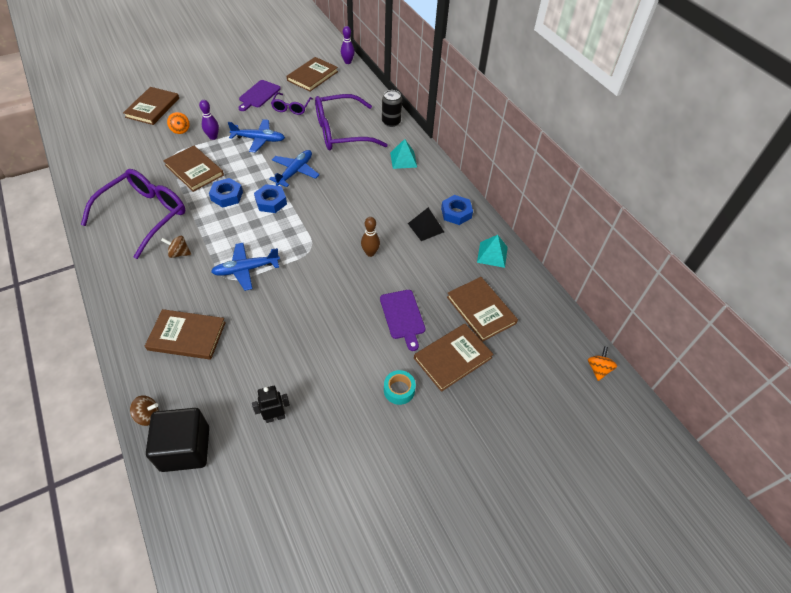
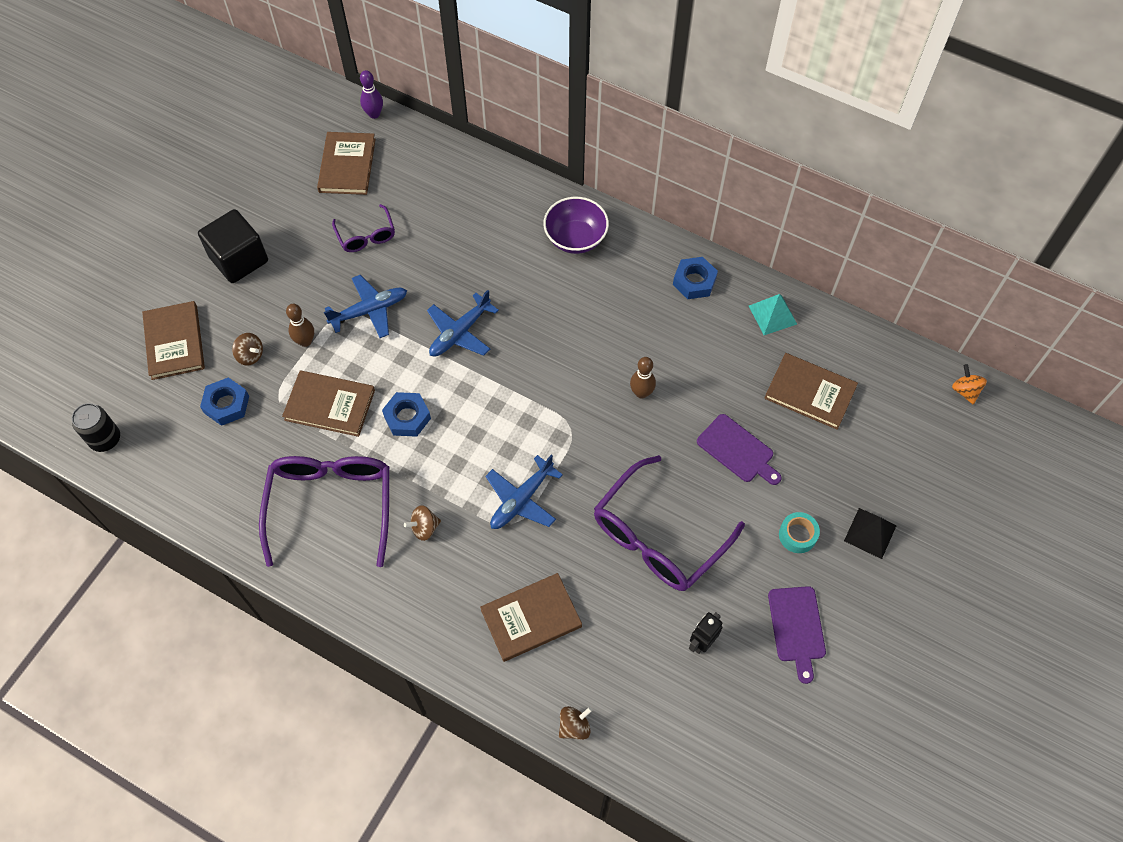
camera: 30 degrees left, 10 degrees up
black cube [146,408,209,472] -> black cube moved to [198,209,268,283]
orange spinning top [167,112,190,134] -> brown spinning top [232,333,263,366]
purple bowling pin [199,100,219,140] -> brown bowling pin [286,304,314,347]
purple cutting board [238,80,281,111] -> purple cutting board moved to [768,586,826,684]
blue nut [254,184,287,213] -> blue nut moved to [200,377,249,426]
blue plane [269,150,320,187] -> blue plane turned 135 degrees counterclockwise [427,290,499,357]
purple glasses [315,94,388,150] -> purple glasses moved to [594,455,745,591]
black can [382,90,402,127] -> black can moved to [72,403,120,452]
turquoise pyramid [390,139,417,169] -> purple bowl [543,197,609,254]
black pyramid [408,207,444,241] -> black pyramid moved to [844,508,896,559]
brown book [414,324,494,392] -> none

